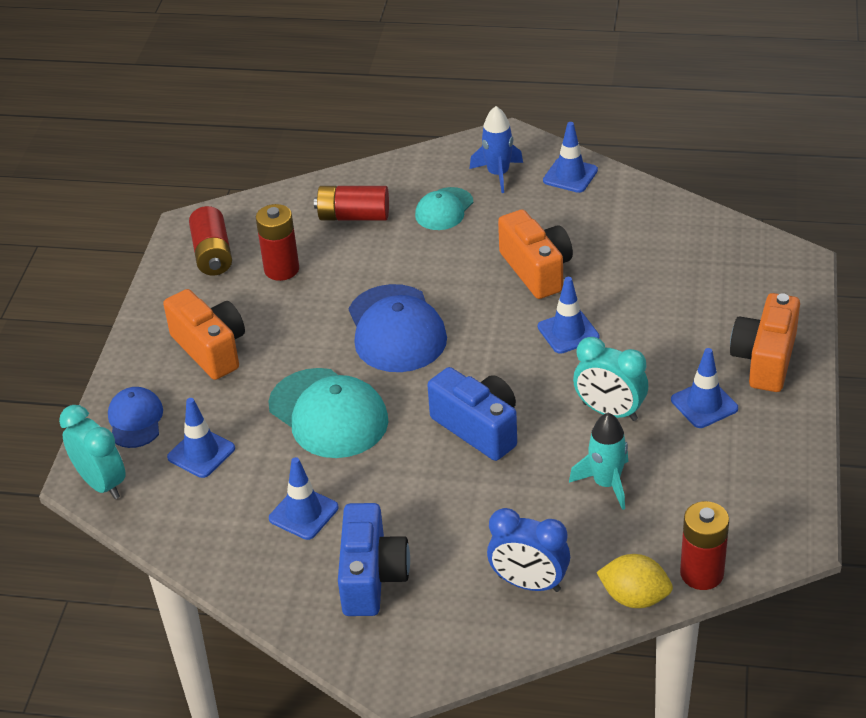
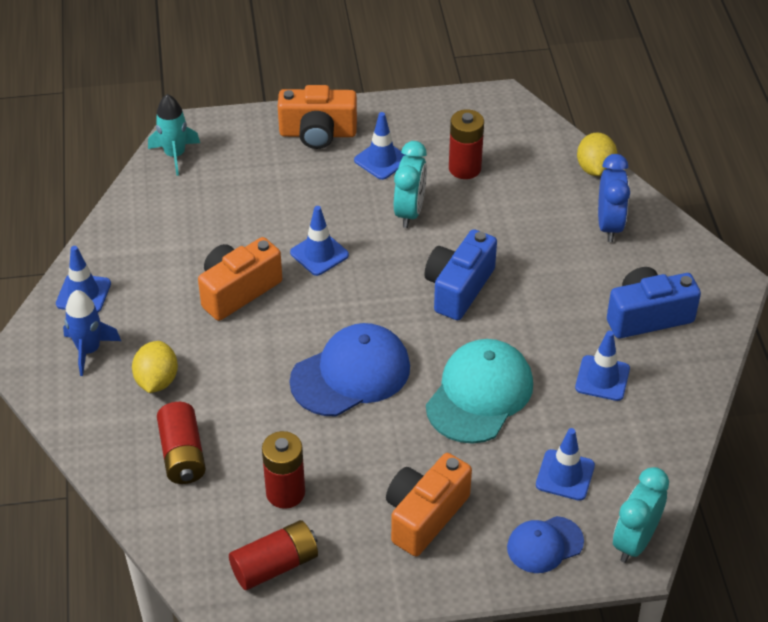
camera: 110 degrees left, 5 degrees up
turquoise cap [415,187,473,230] -> yellow lemon [132,341,178,393]
turquoise rocket [569,413,628,510] -> turquoise rocket moved to [148,94,200,176]
red battery [680,501,729,590] -> red battery moved to [449,109,484,179]

